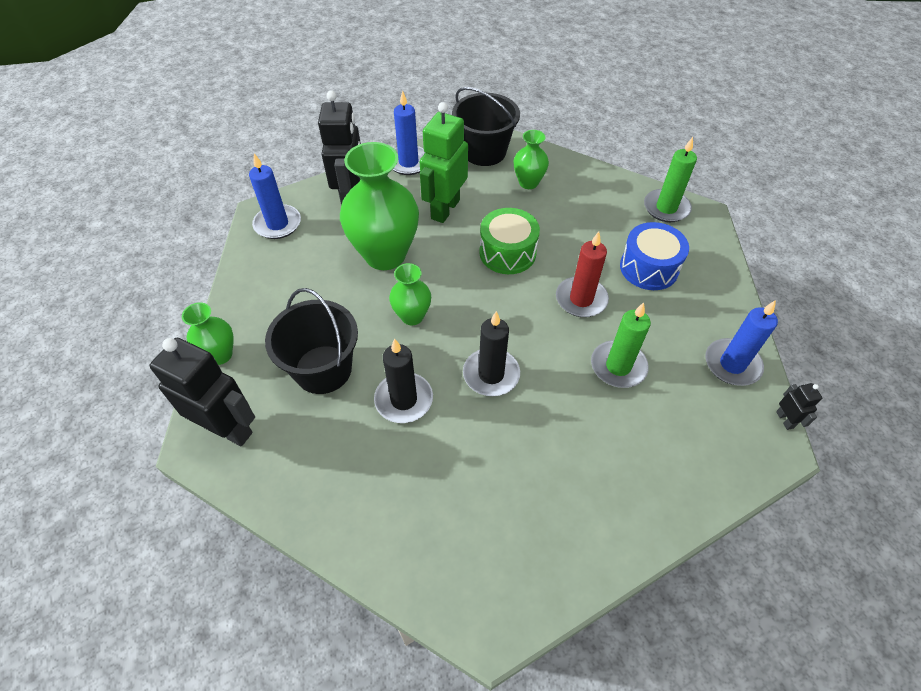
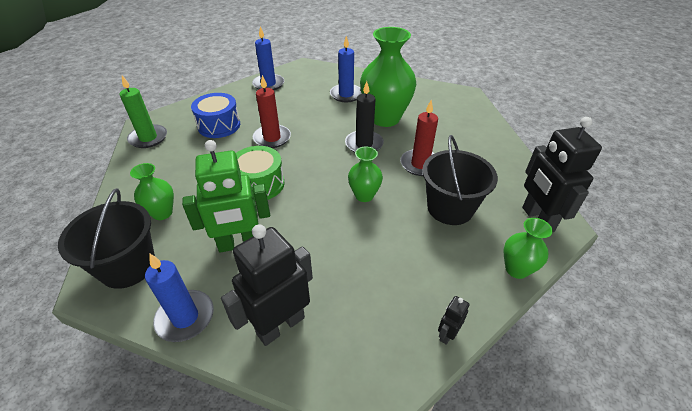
camera: 130 degrees left, 10 degrees down
blue candle [249,153,301,239] -> blue candle moved to [330,36,362,102]
green vase [340,142,419,270] -> green vase moved to [360,27,416,127]
black candle [374,339,433,423] -> red candle [400,100,438,176]
green candle [591,302,651,388] -> none
black robot [776,383,822,430] -> black robot moved to [438,296,469,345]

